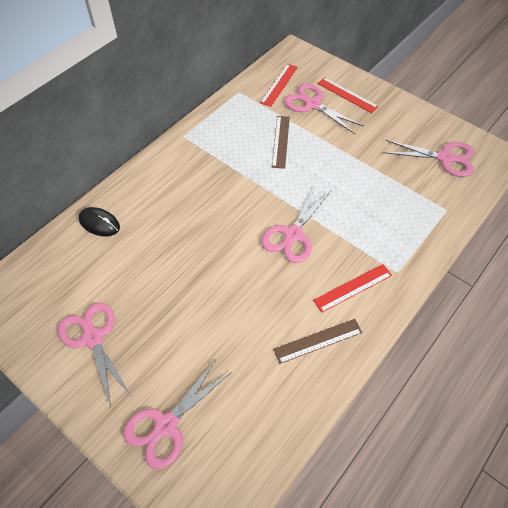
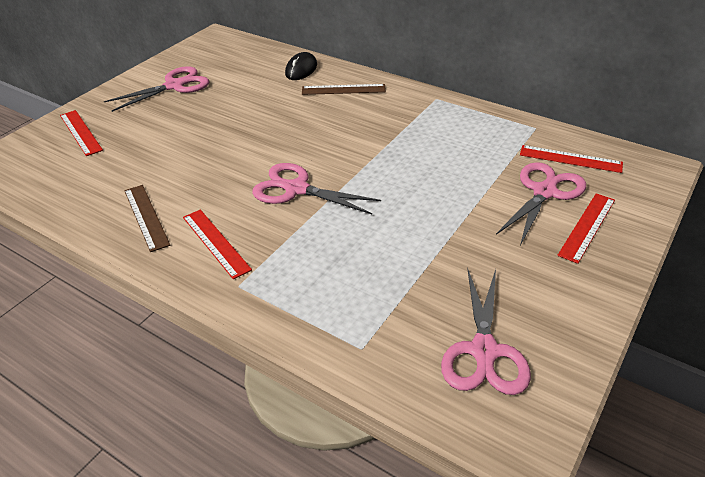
camera: 85 degrees right, 15 degrees down
pink scissors [123,359,232,470] -> red ruler [60,110,103,156]
brown ruler [272,116,290,169] -> brown ruler moved to [302,84,386,95]

